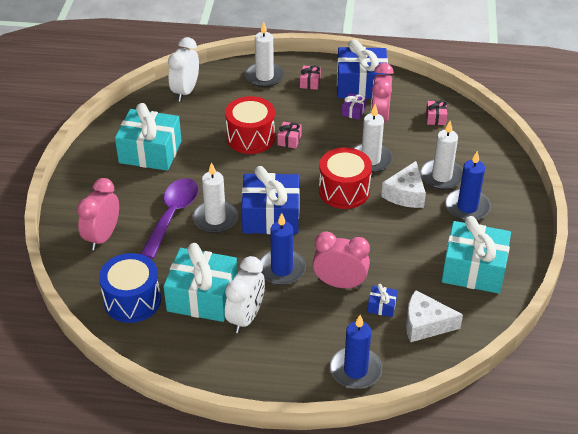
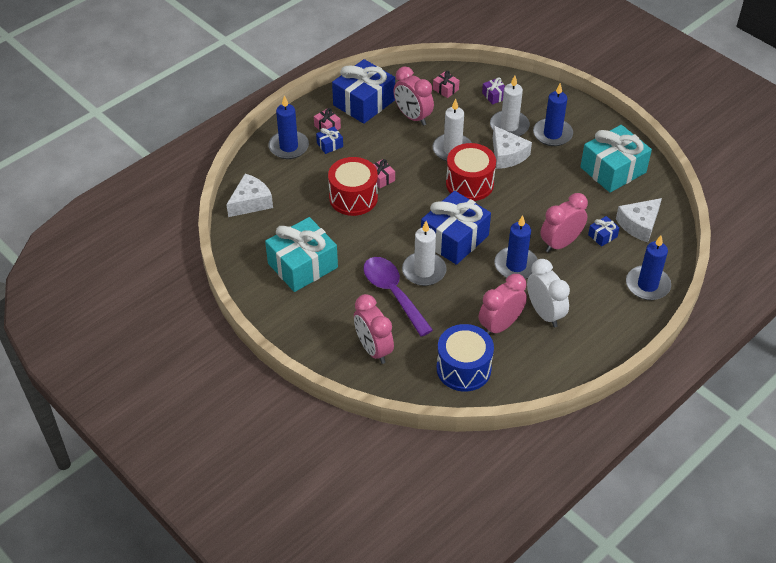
camera: 50 degrees left, 5 degrees up
turquoise gift [163,243,237,322] -> pink clock [479,274,527,335]
white clock [168,37,199,102] -> white cheese [226,174,273,217]
white candle [245,22,284,87] -> blue candle [268,96,309,159]
purple gift [342,93,367,120] -> purple gift moved to [482,77,505,105]
none -> blue gift [316,127,343,154]

